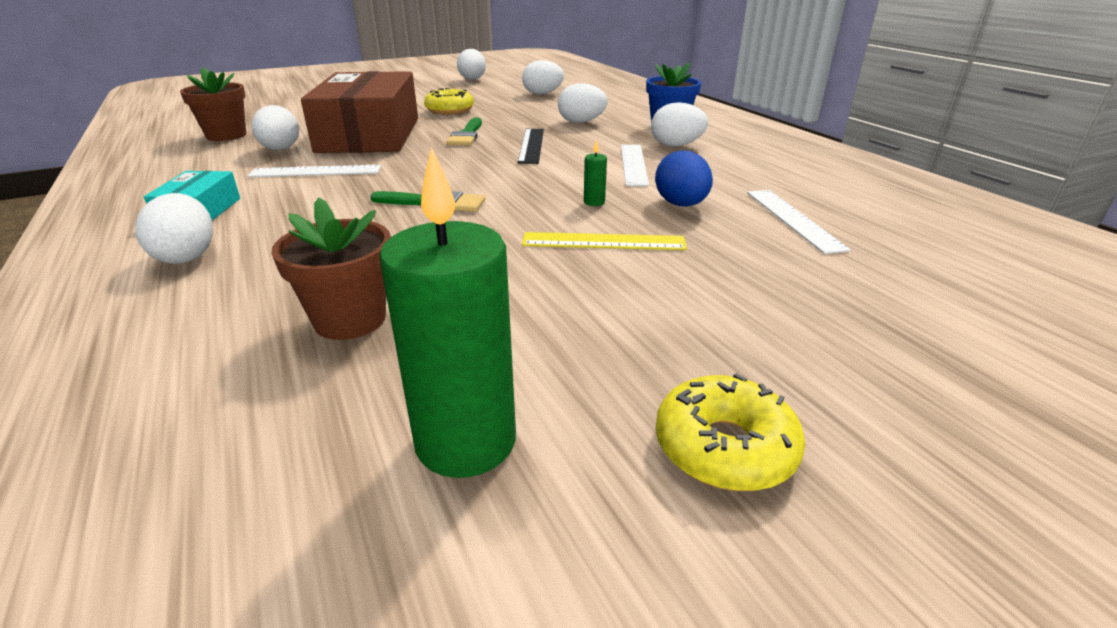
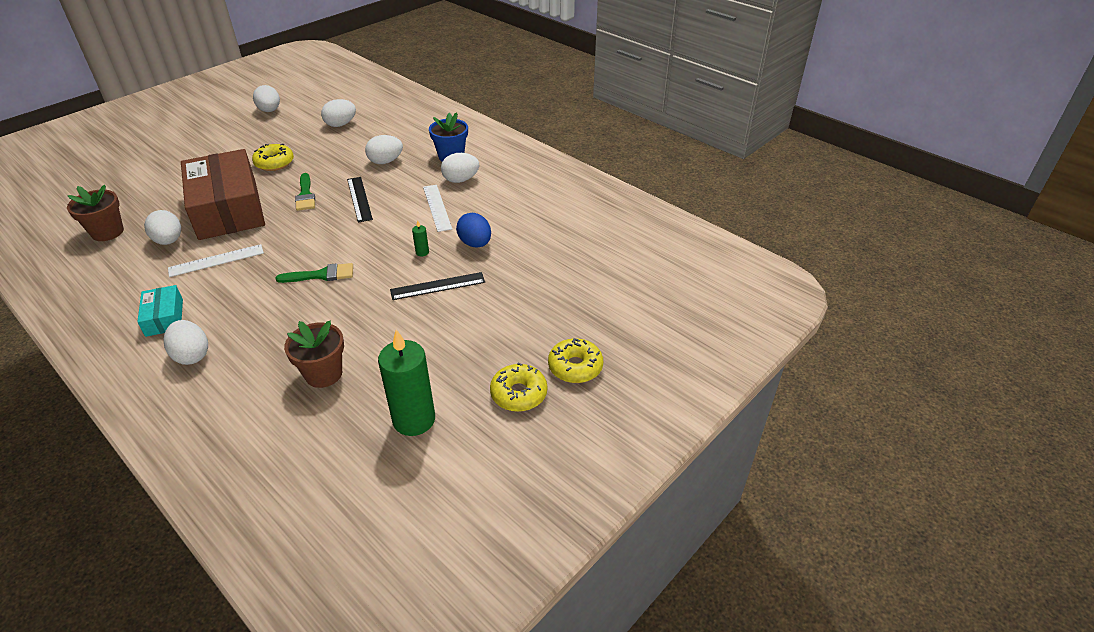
camera: 20 degrees left, 10 degrees up
yellow ruler [522,232,687,250] -> black ruler [390,272,485,300]
white ruler [747,190,851,254] -> none
none -> yellow donut [548,338,603,383]

